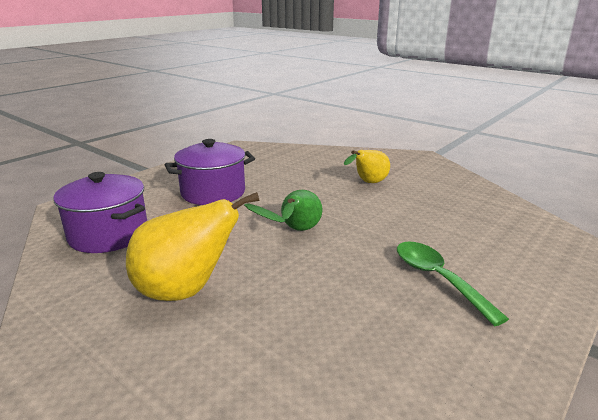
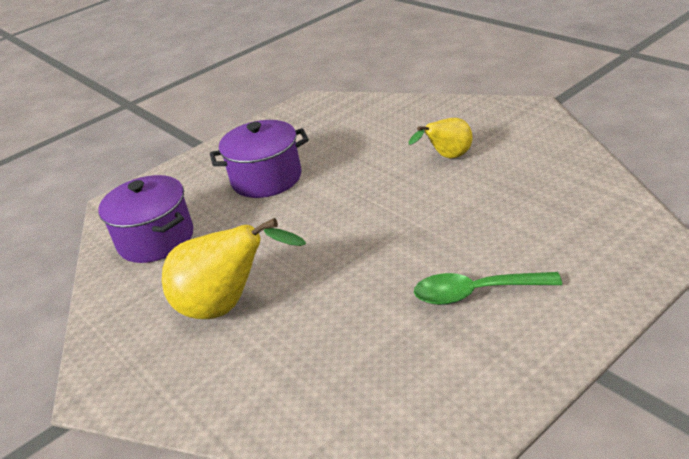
camera: 15 degrees right, 10 degrees up
green pear [281,190,323,231] -> none
green spoon [397,241,509,326] -> green spoon turned 75 degrees counterclockwise [414,272,562,305]

